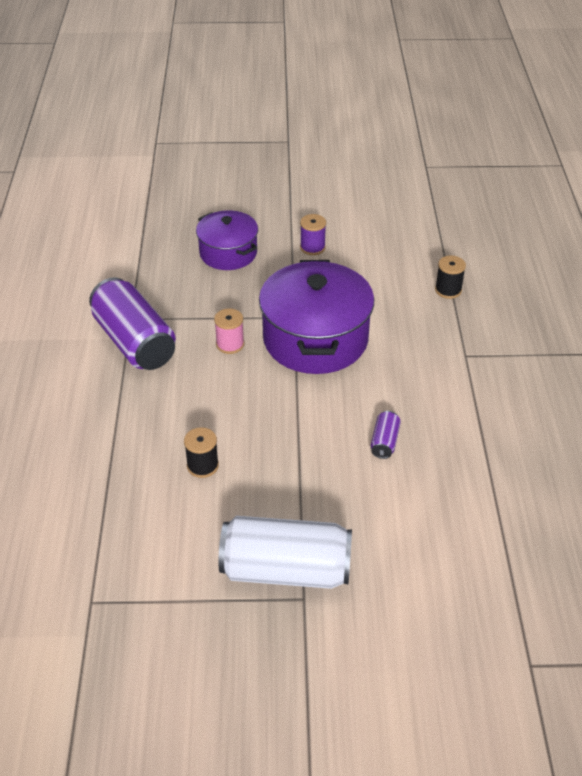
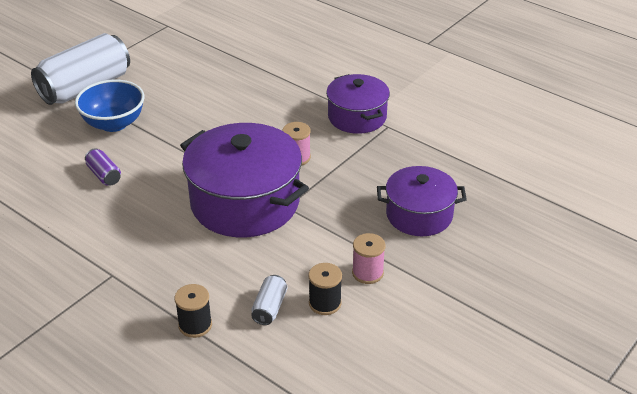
camera: 130 degrees right, 5 degrees down
purple can [89,277,176,370] -> purple pot [326,74,390,134]
black spool [184,427,219,478] -> black spool moved to [308,263,342,315]
purple spool [300,214,326,255] -> pink spool [352,233,385,284]
none -> blue bowl [75,79,145,132]
none -> white can [251,275,287,325]

